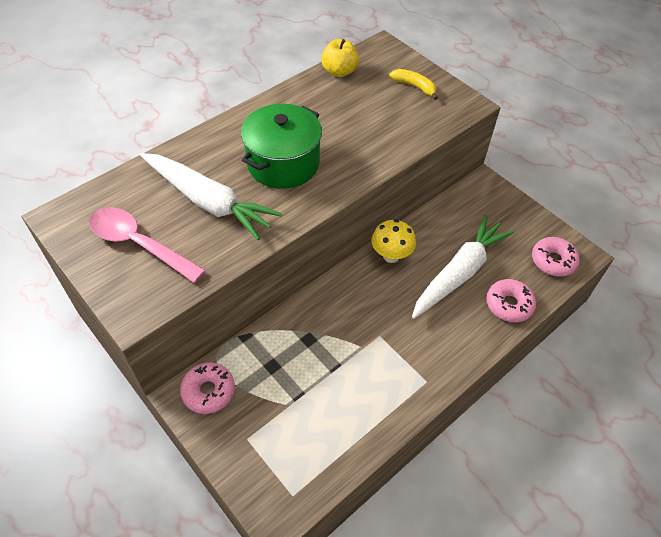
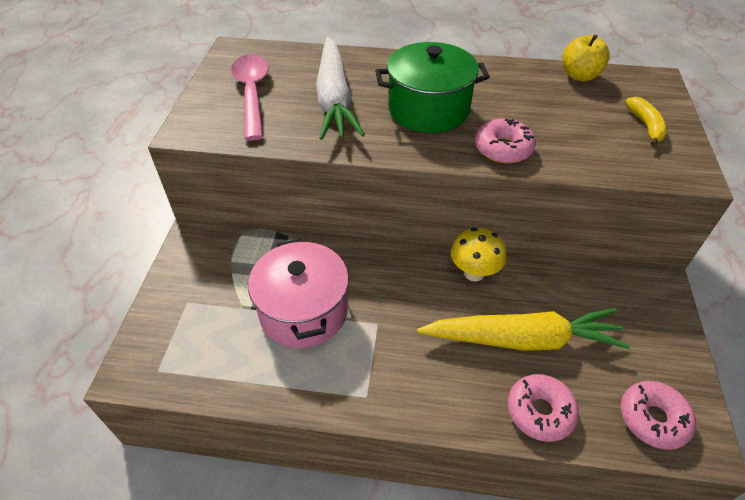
camera: 50 degrees right, 5 degrees down
pink donut [180,362,235,414] -> pink donut moved to [475,118,536,164]
white carrot [412,215,514,319] -> yellow carrot [417,308,630,351]
none -> pink pot [248,239,349,348]

